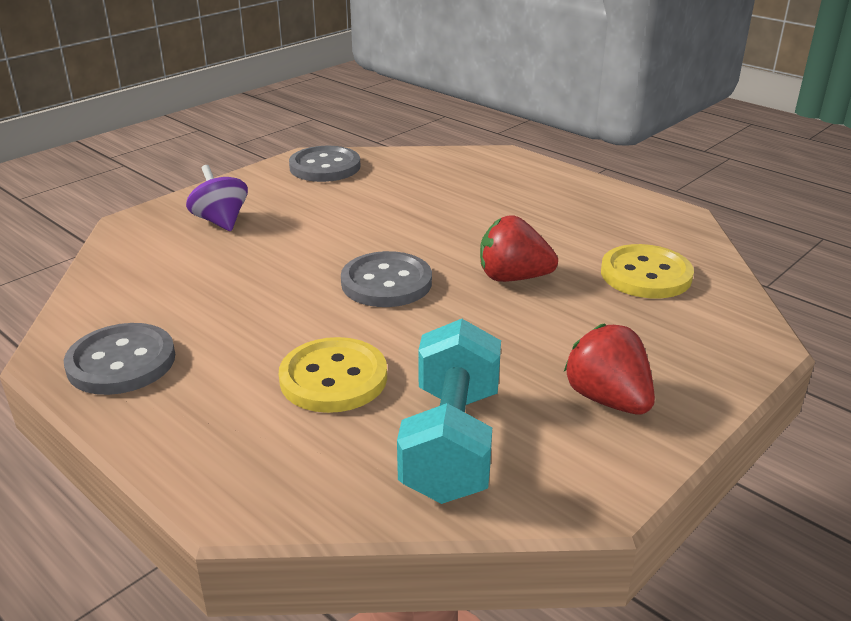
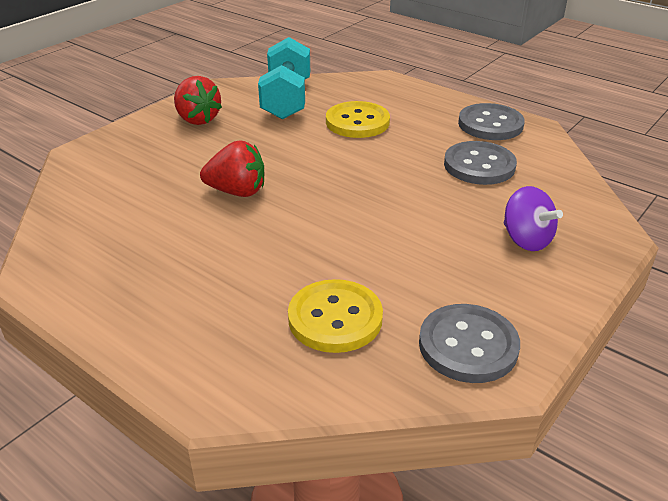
camera: 175 degrees right, 5 degrees up
grey button [341,251,432,307] -> grey button moved to [444,141,517,185]
yellow button [601,244,694,299] -> yellow button moved to [288,279,383,353]

